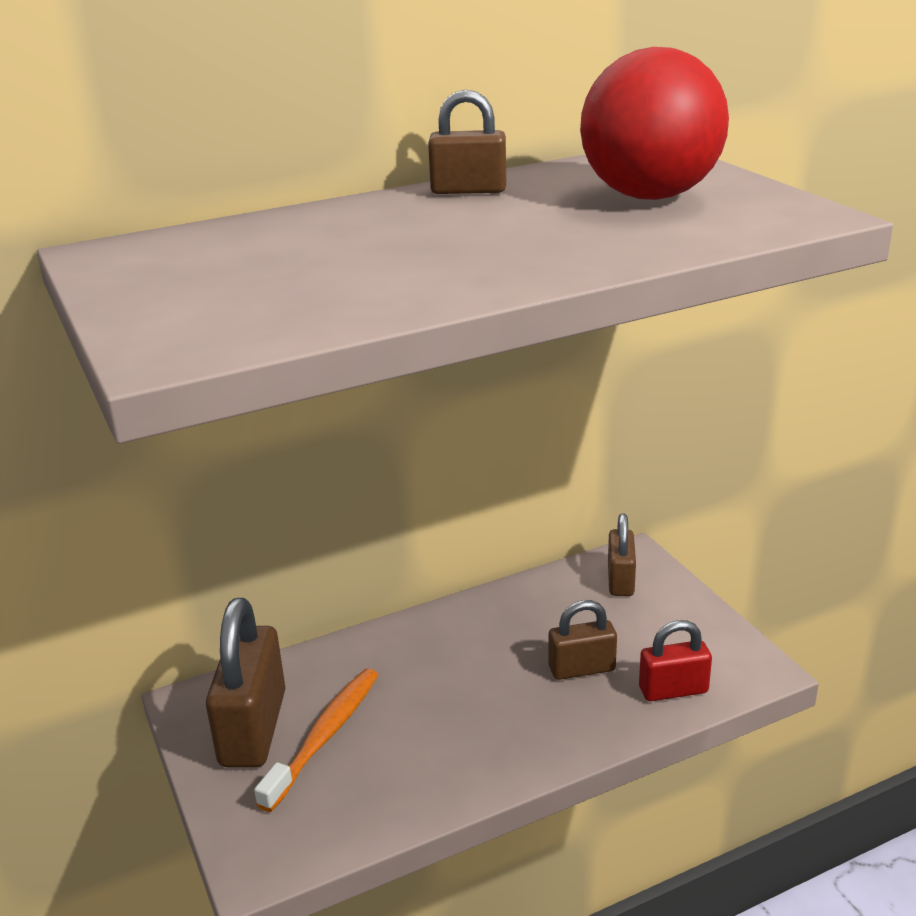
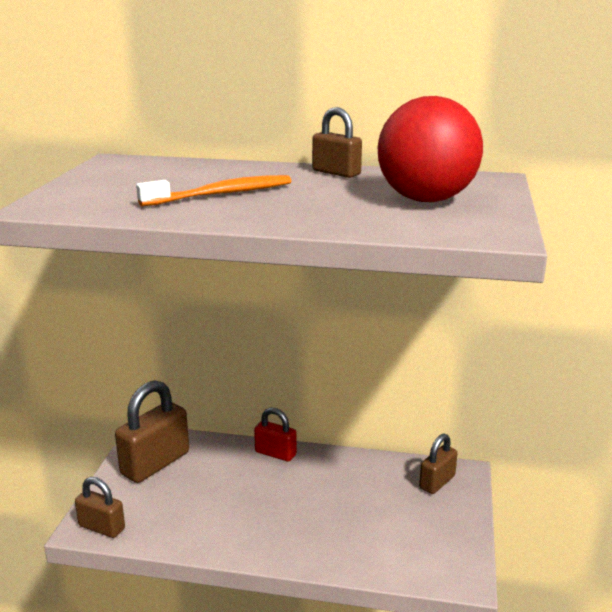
camera: 35 degrees right, 5 degrees down
orange toothbrush [254,668,378,812] -> orange toothbrush moved to [136,175,291,207]
brown padlock [548,600,617,680] -> brown padlock moved to [75,477,125,538]
red padlock [639,620,712,701] -> red padlock moved to [254,408,297,462]

